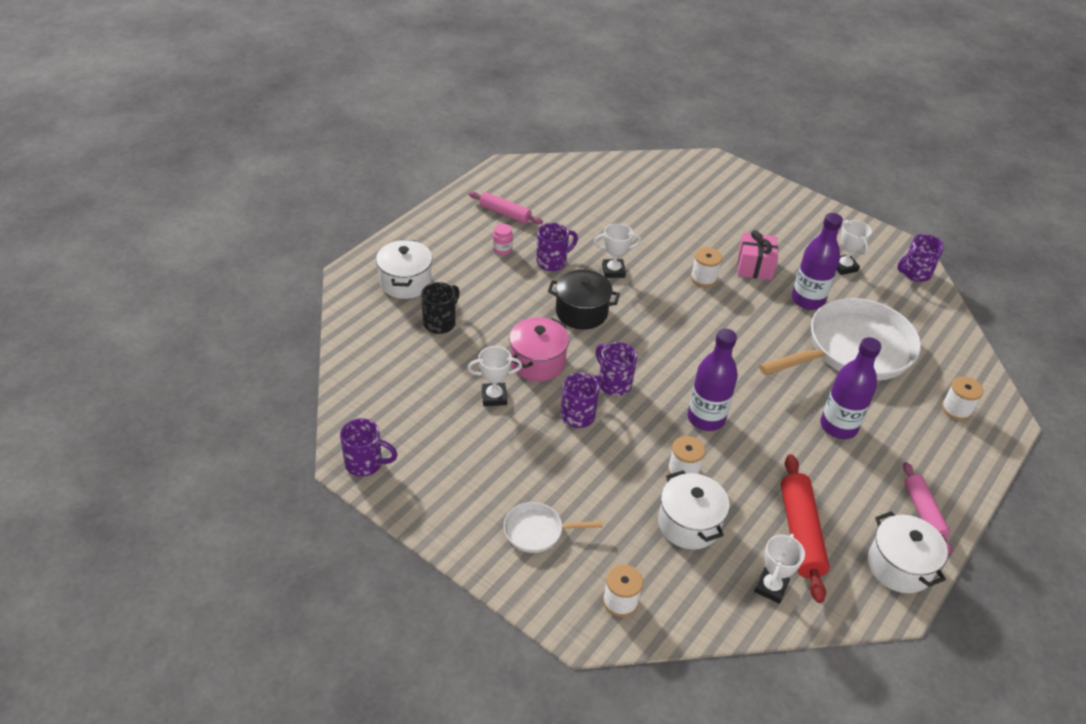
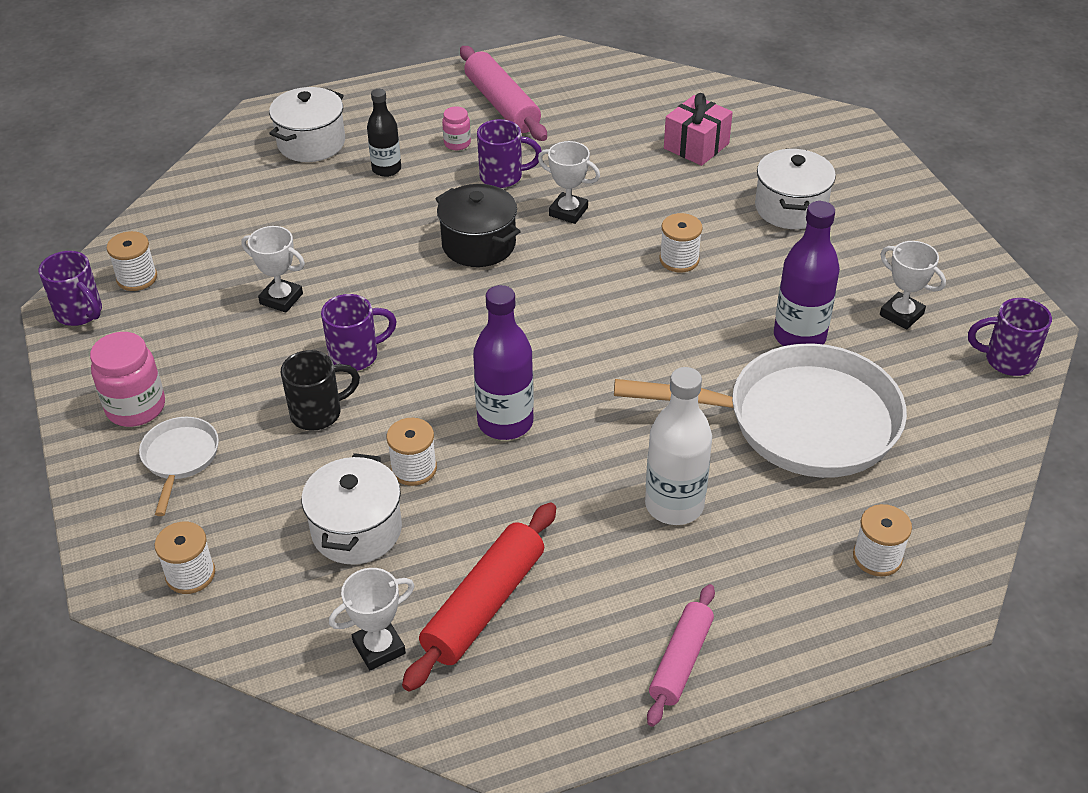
camera: 35 degrees right, 0 degrees up
black mug [421,282,460,334] -> black mug moved to [281,350,360,431]
pink rolling pin [469,191,543,225] -> pink rolling pin [460,46,547,141], size x1.52
white pan [504,502,603,553] -> white pan turned 60 degrees clockwise [139,417,219,516]
pink pot [509,317,569,381] -> none
purple mug [596,342,637,396] -> none
pink gift [737,230,778,280] -> pink gift moved to [664,93,733,166]
purple bottle [820,337,881,439] -> white bottle [645,367,712,525]
white trophy [837,220,872,275] -> white trophy turned 60 degrees counterclockwise [880,241,946,330]
white pot [868,511,948,593] -> white pot moved to [755,148,836,229]
none -> pink jar [90,332,165,427]
none -> white spool [107,231,157,291]
none -> black bottle [367,89,401,177]

